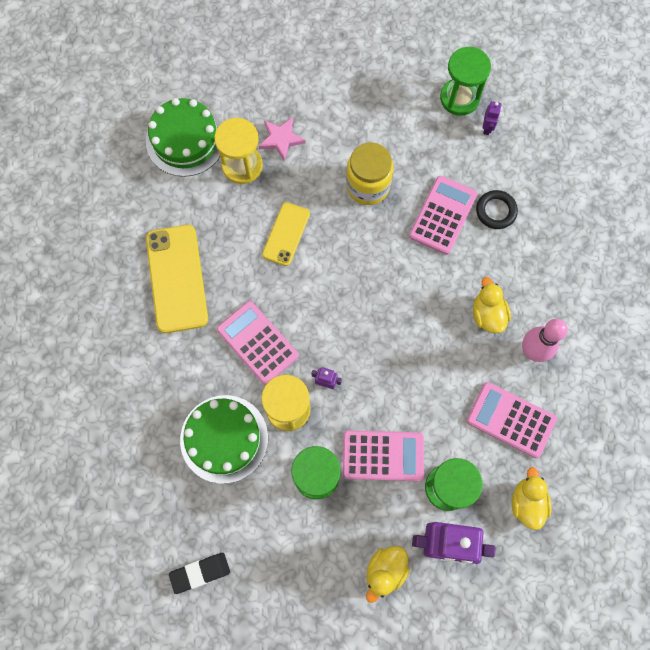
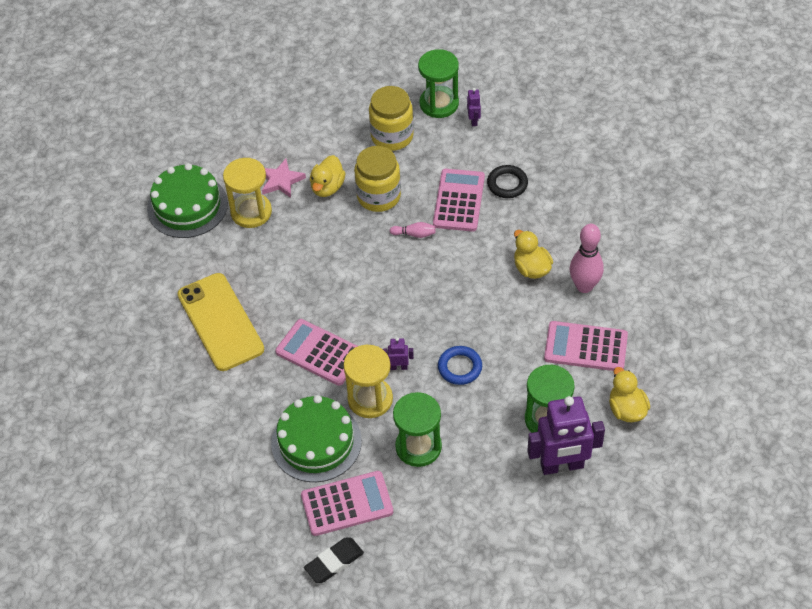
camera: 15 degrees left, 20 degrees down
yellow phone [262,202,310,266] -> none
pink calculator [342,430,424,481] -> pink calculator moved to [301,471,393,536]
yellow duck [366,546,410,603] -> yellow duck moved to [310,155,345,197]
none -> yellow jar [369,86,414,151]
none -> pink bowling pin [390,222,435,238]
none -> blue ring [438,346,482,385]

